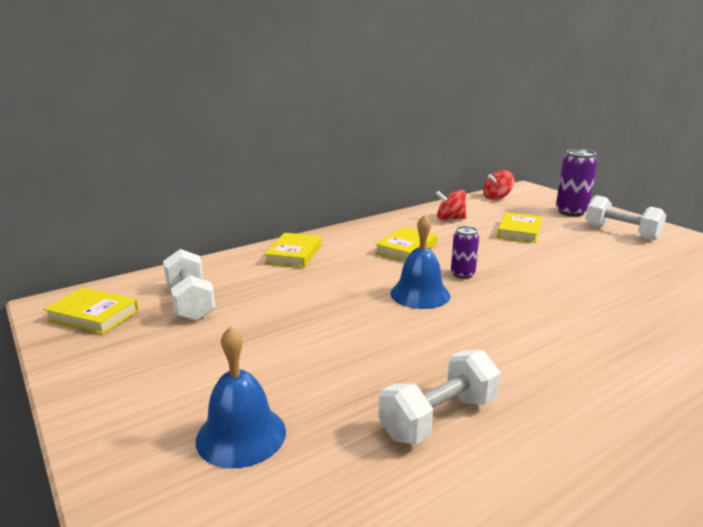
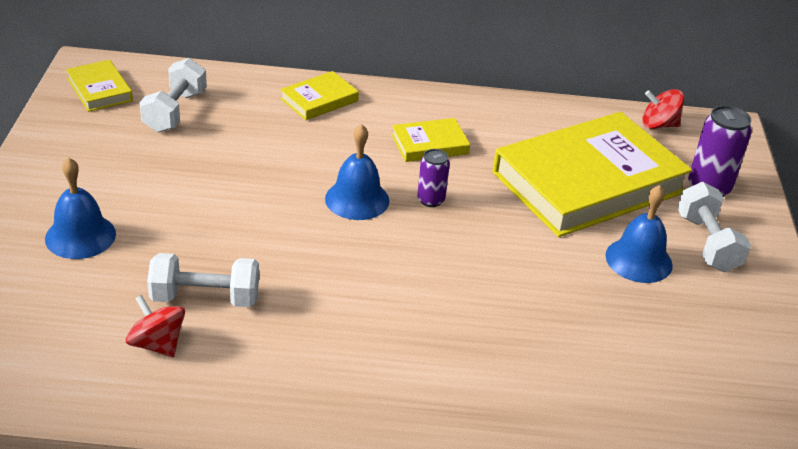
camera: 35 degrees right, 15 degrees up
red spinning top [436,190,467,220] -> red spinning top moved to [126,295,185,357]
yellow book [497,212,542,243] -> yellow book [492,112,692,237], size x2.32
none -> blue bell [606,185,673,283]

